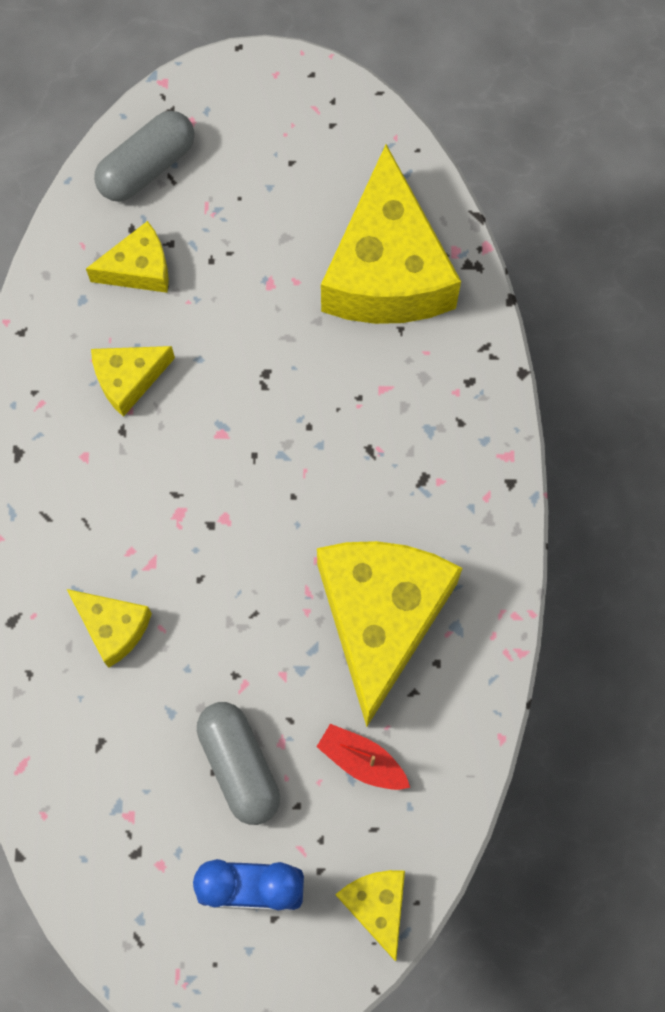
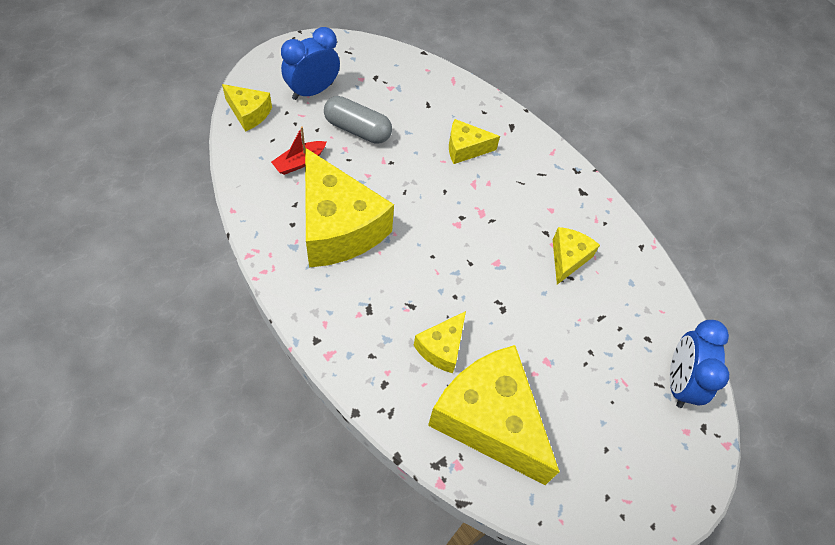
camera: 135 degrees right, 15 degrees down
yellow cheese [86,221,169,293] -> yellow cheese moved to [414,311,466,373]
grey capsule [94,111,195,202] -> blue clock [670,320,729,408]
red boat [316,724,410,790] -> red boat turned 150 degrees clockwise [271,126,327,175]

